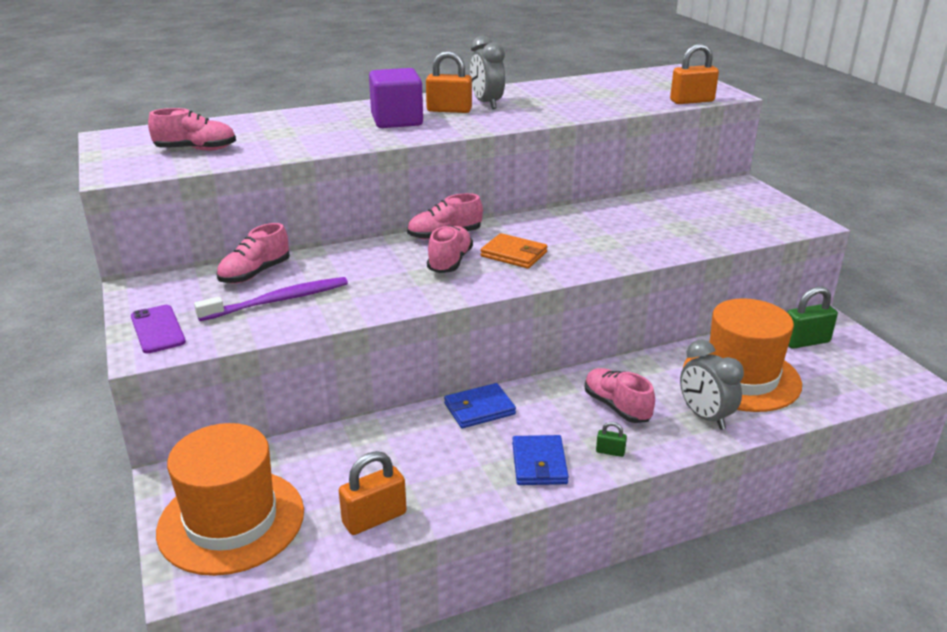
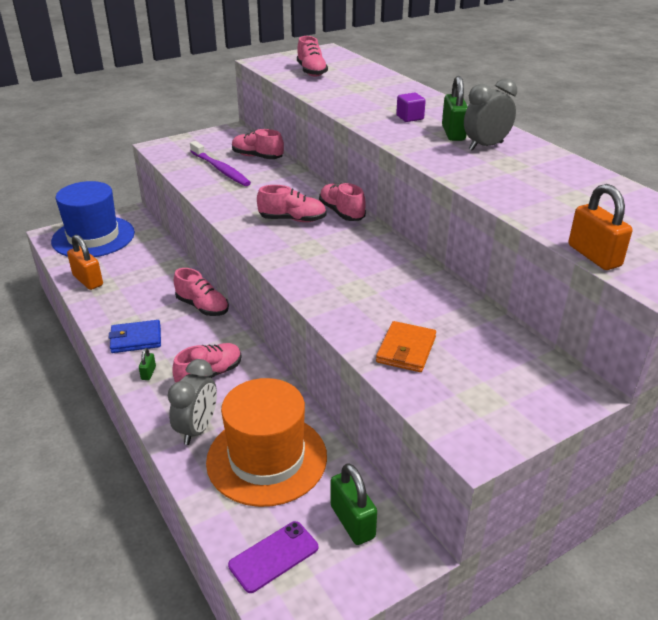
camera: 80 degrees right, 5 degrees up
purple phone [131,305,186,353] -> purple phone moved to [228,521,318,593]
orange hat [156,423,304,576] -> blue hat [51,181,135,257]
purple cube [369,68,423,128] -> purple cube [396,93,426,122], size x0.52
orange padlock [426,51,472,113] -> green padlock [442,76,468,141]
blue wallet [444,383,516,428] -> pink shoe [174,268,229,316]
orange wallet [480,233,548,269] -> orange wallet moved to [376,321,436,372]
grey clock [680,340,744,430] -> grey clock turned 150 degrees clockwise [168,359,217,445]

